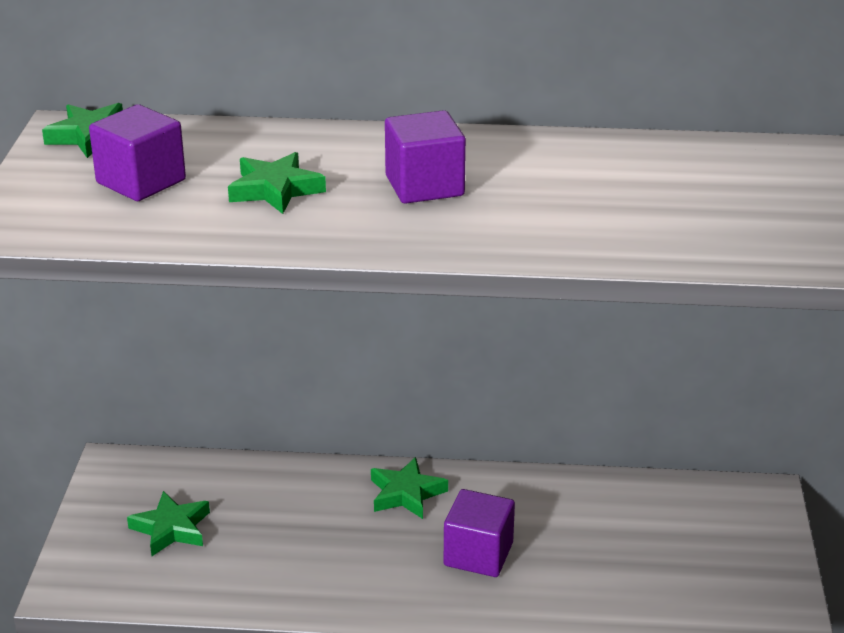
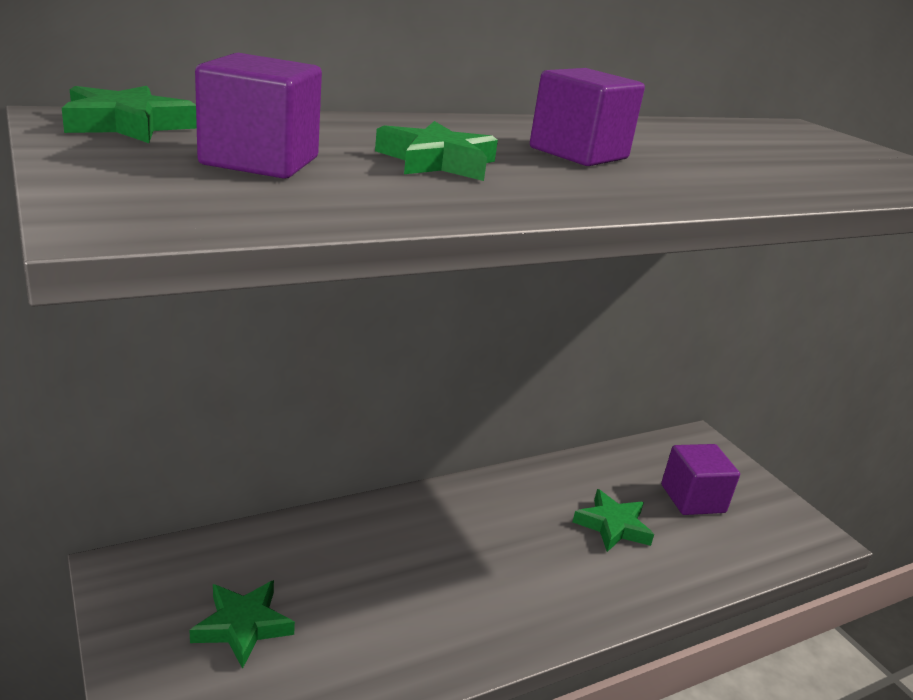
camera: 35 degrees left, 5 degrees down
green star [371,457,448,519] -> green star moved to [573,489,654,552]
purple cube [444,489,515,577] -> purple cube moved to [661,444,740,515]

